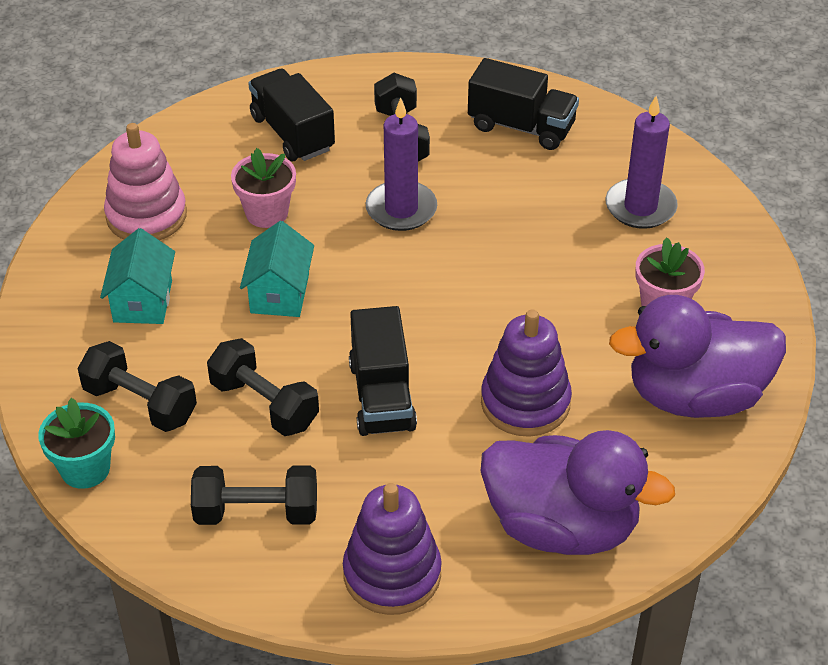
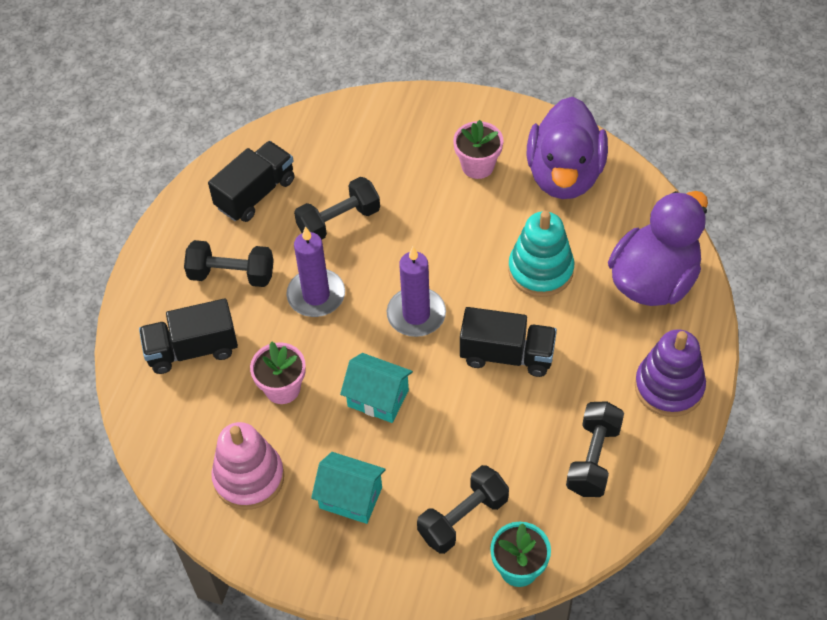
camera: 70 degrees left, 10 degrees up
black dumbbell [207,338,319,436] -> black dumbbell moved to [294,177,380,239]
purple stacking toy [481,310,572,437] -> turquoise stacking toy [508,211,574,297]
purple candle [606,96,678,229] -> purple candle moved to [387,247,446,337]

